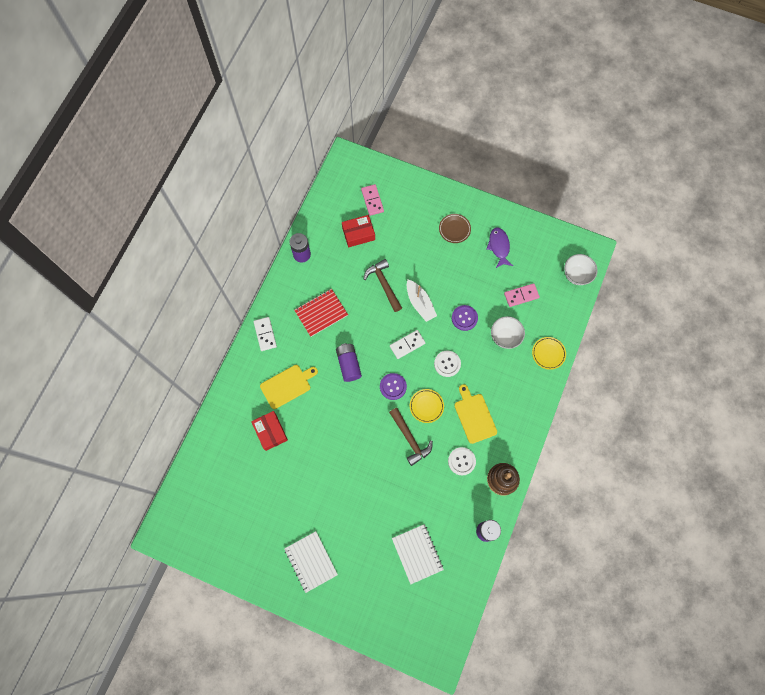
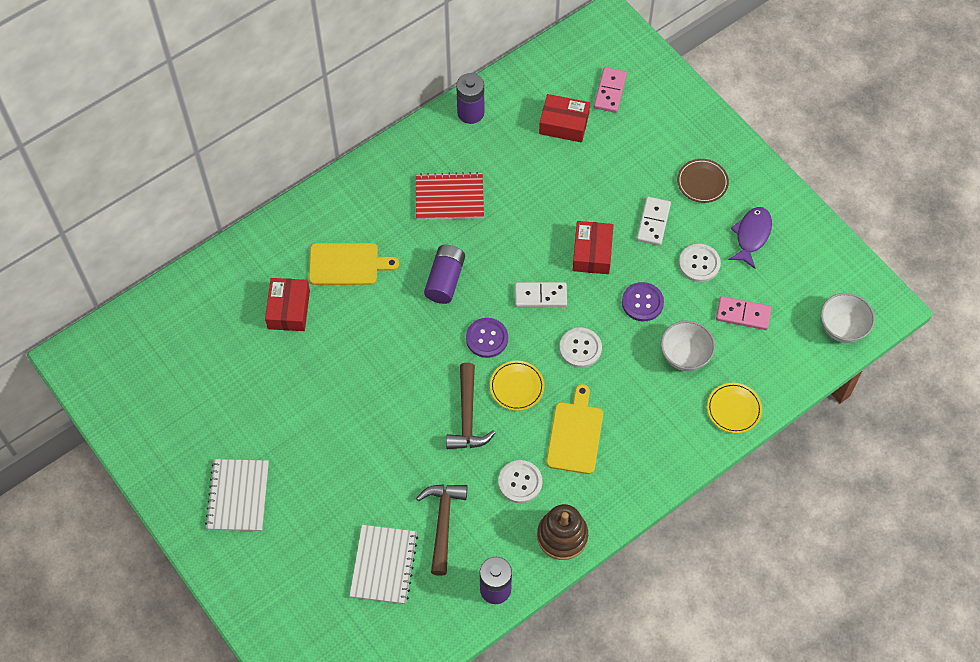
camera: 30 degrees right, 10 degrees down
white domino [254,317,277,351] -> white domino moved to [637,197,671,246]
brown hammer [364,259,402,312] -> brown hammer moved to [416,484,467,576]
white boat [407,280,437,322] -> red box [572,221,613,274]
none -> white button [679,244,721,282]

